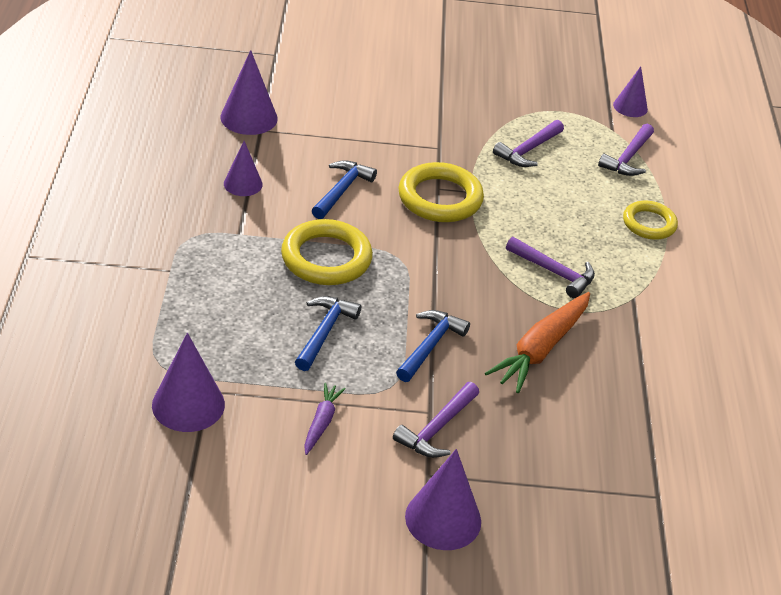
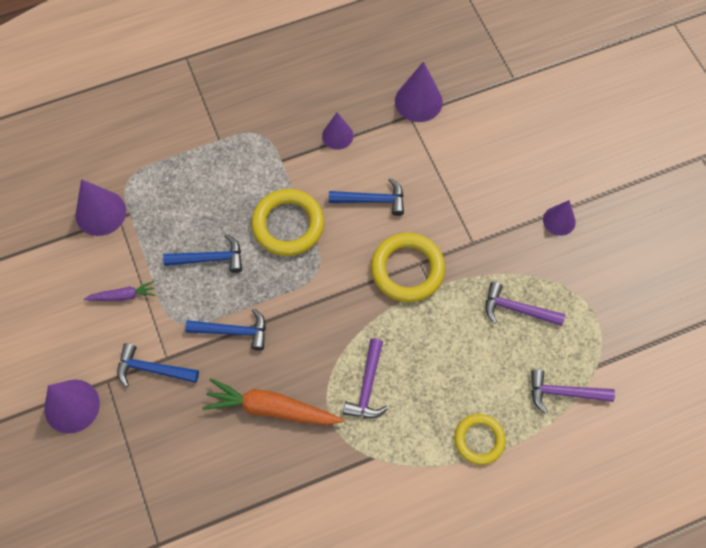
camera: 70 degrees right, 25 degrees up
purple hammer [393,382,479,458] -> blue hammer [117,343,199,387]
purple cone [613,66,648,117] -> purple cone moved to [543,200,576,236]

